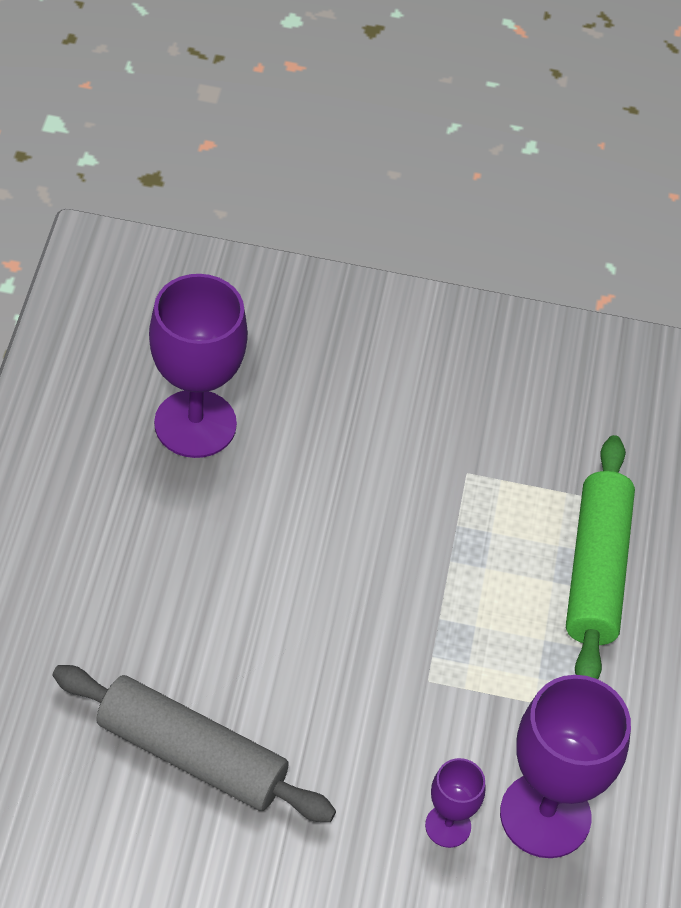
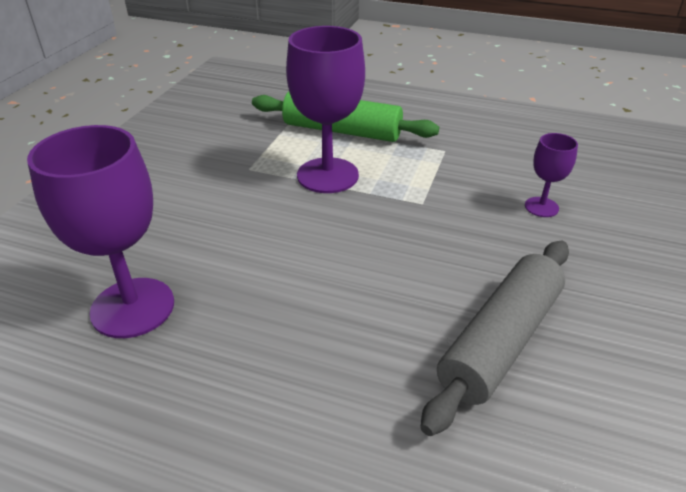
camera: 75 degrees left, 15 degrees down
purple goblet [500,675,631,858] -> purple goblet moved to [286,26,365,193]

